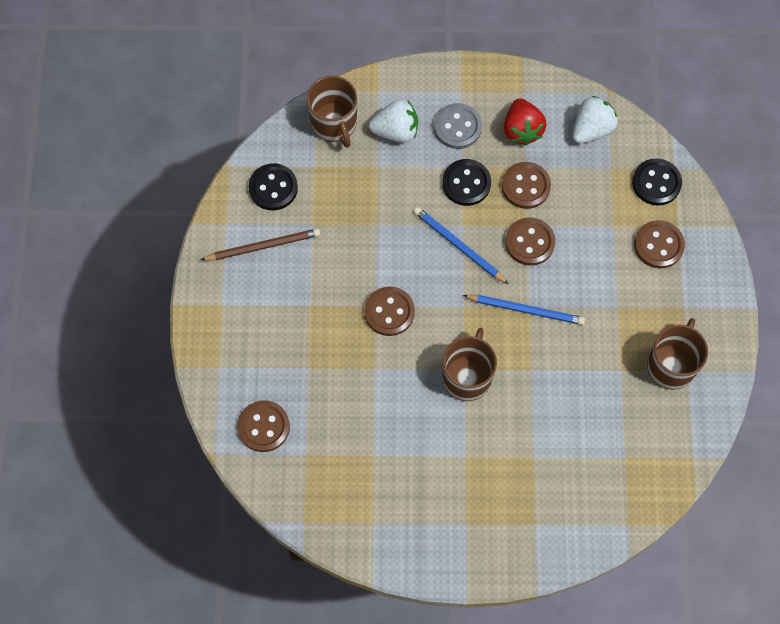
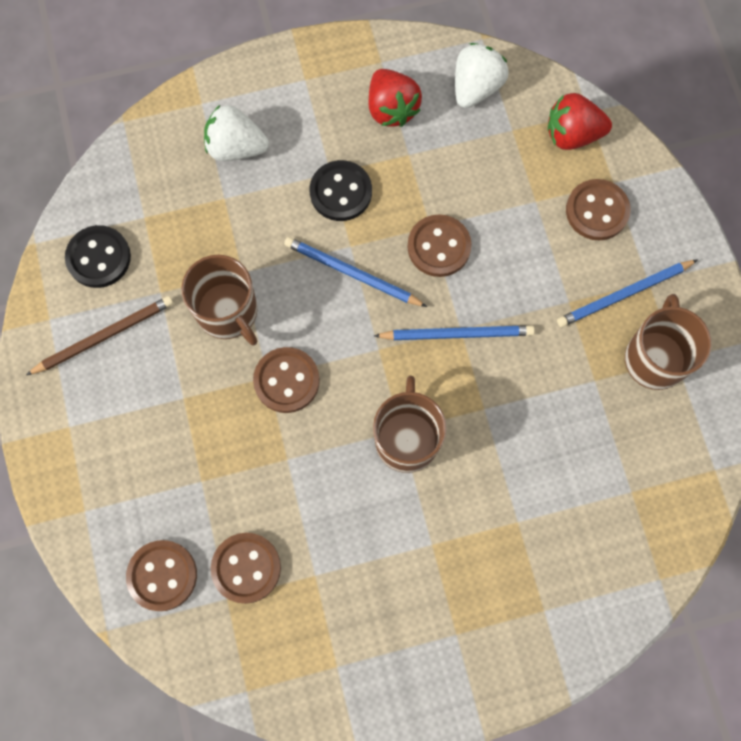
camera: 15 degrees left, 5 degrees up
brown mug [307,76,357,148] -> brown mug moved to [181,255,257,346]
white strawberry [369,100,418,143] -> white strawberry turned 150 degrees counterclockwise [204,105,269,161]
grey button [434,103,482,149] -> none
brown button [502,162,551,209] -> brown button moved to [211,533,281,604]
black button [632,159,682,206] -> red strawberry [548,93,612,150]
none -> blue pencil [557,259,698,327]

